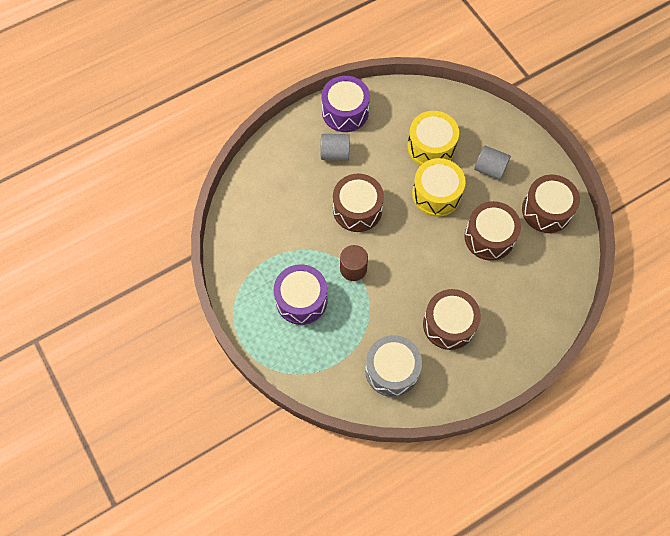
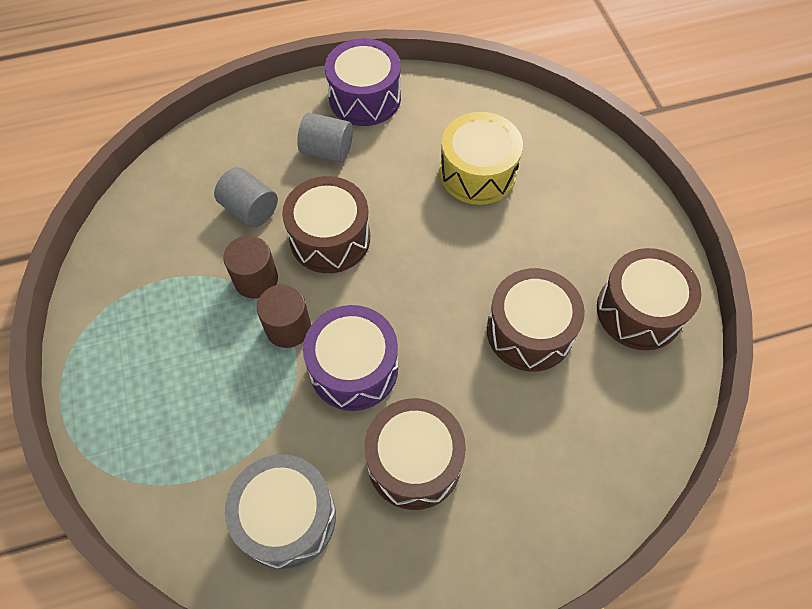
camera: 15 degrees right, 5 degrees down
purple drum [274,264,327,325] -> purple drum moved to [303,305,398,411]
yellow drum [412,158,466,217] -> none
grey cylinder [474,146,511,180] -> grey cylinder moved to [214,167,278,228]
none -> brown cylinder [223,236,278,299]

